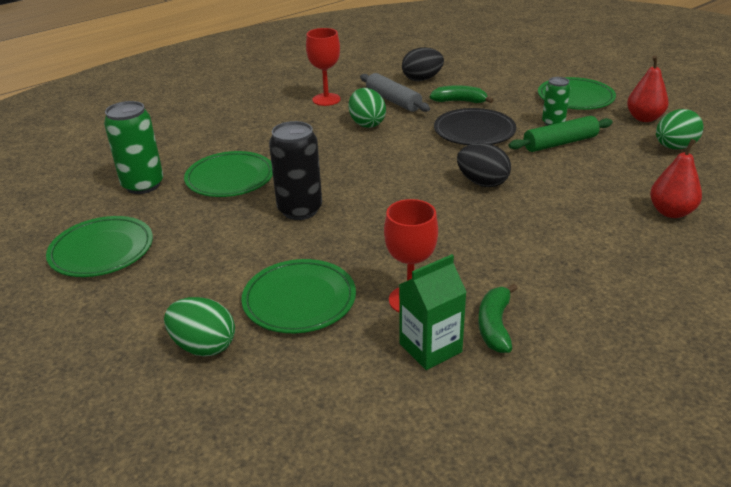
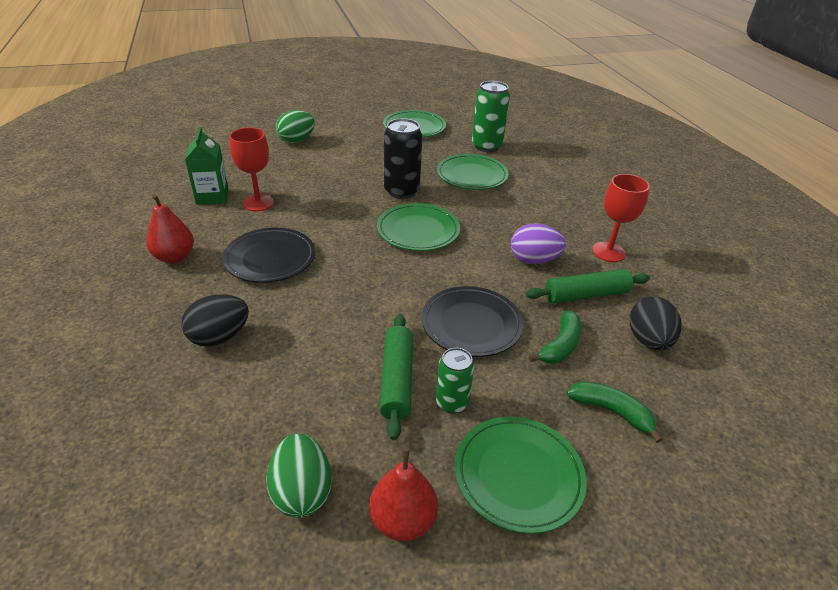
camera: 110 degrees right, 5 degrees up
green plate [241,259,356,333] -> green plate moved to [377,203,460,251]
green egg [349,88,386,128] -> purple egg [511,224,566,264]
grey rolling pin [360,73,430,112] -> green rolling pin [525,269,650,303]
black egg [457,143,511,187] -> black egg moved to [181,294,249,346]
green banana [478,284,518,353] -> green banana moved to [566,381,663,443]
red pear [650,139,702,218] -> red pear moved to [146,194,194,263]
none -> black plate [222,228,315,283]

